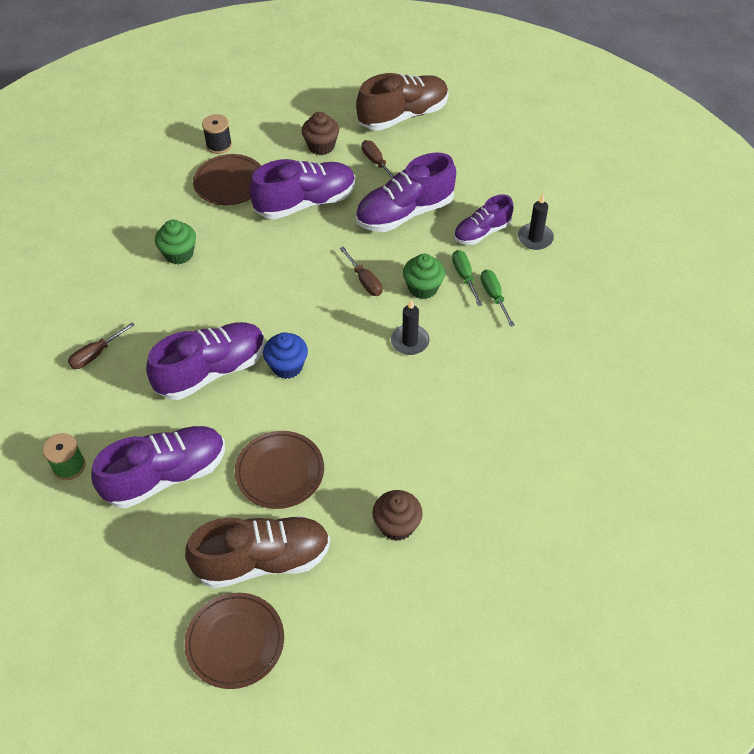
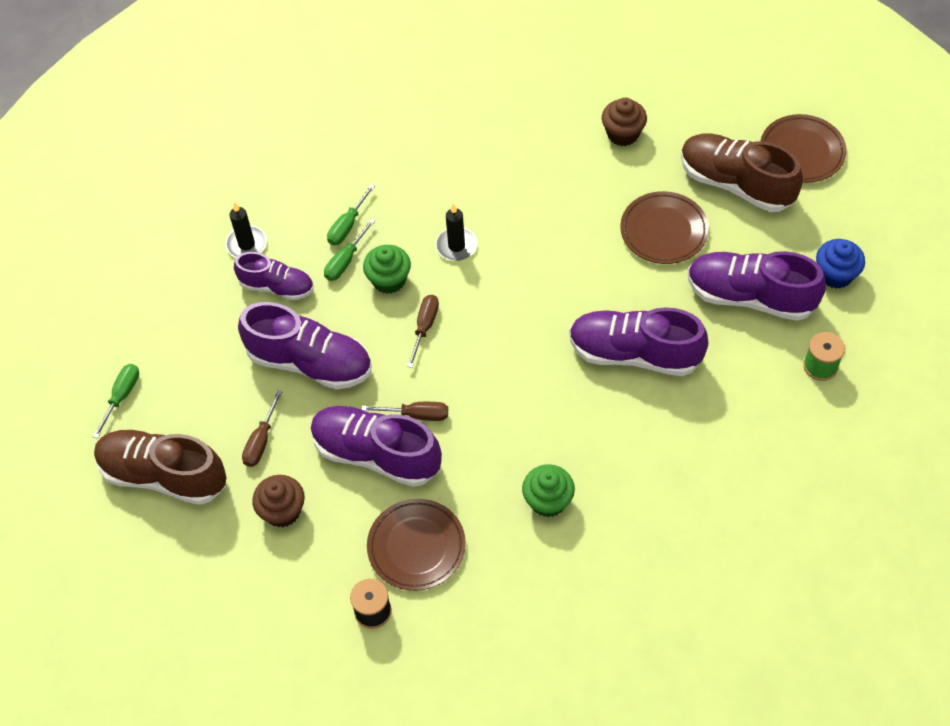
camera: 130 degrees left, 5 degrees up
brown screwdriver [68,322,135,369] -> brown screwdriver moved to [362,402,448,421]
blue cupcake [263,332,308,379] -> blue cupcake moved to [816,239,865,288]
none -> green screwdriver [93,364,139,439]

